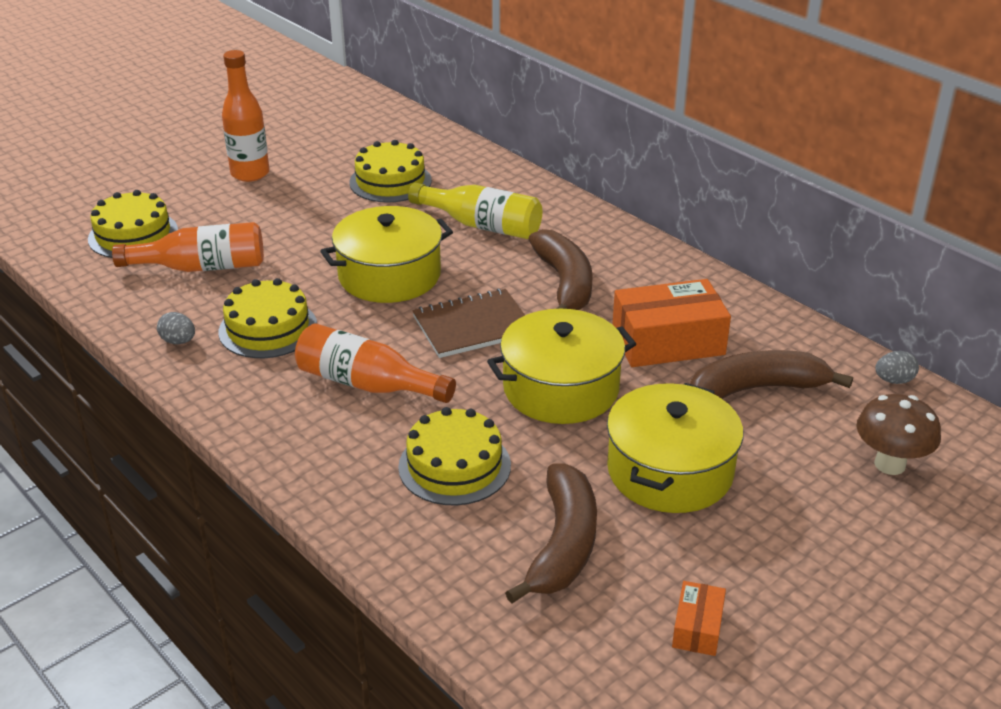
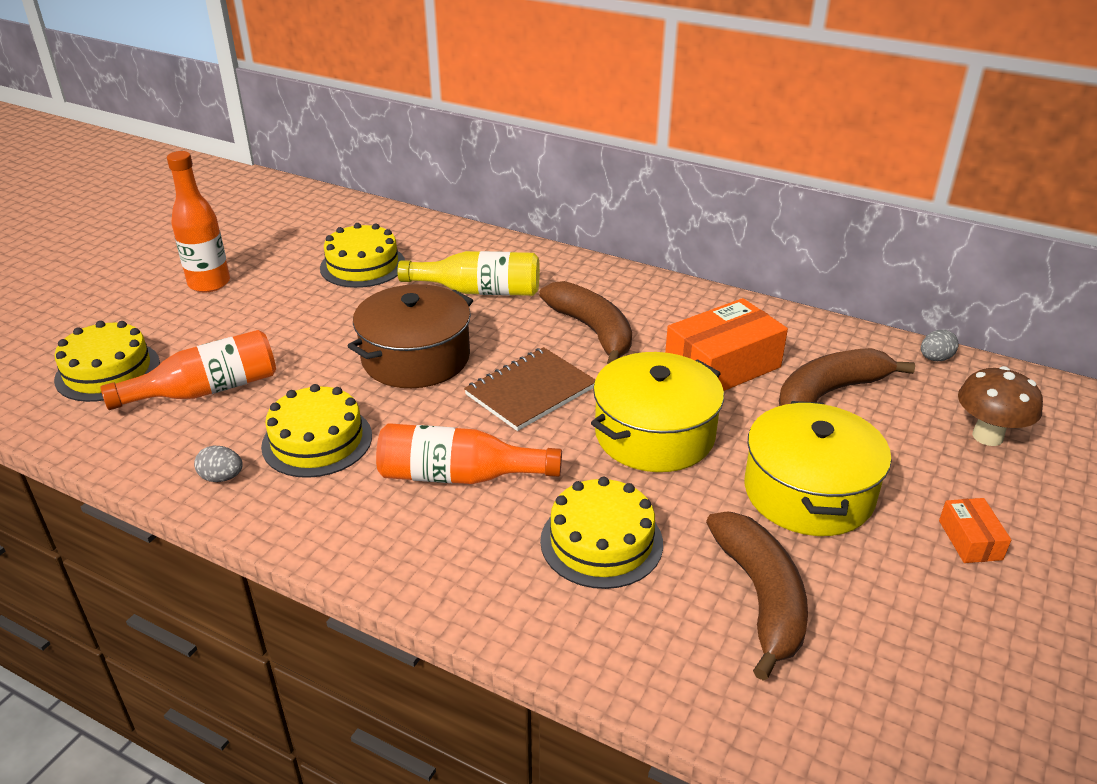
camera: 20 degrees left, 0 degrees up
yellow pot [321,206,453,303] -> brown pot [348,284,473,388]
orange box [672,581,726,656] -> orange box moved to [939,498,1011,563]

